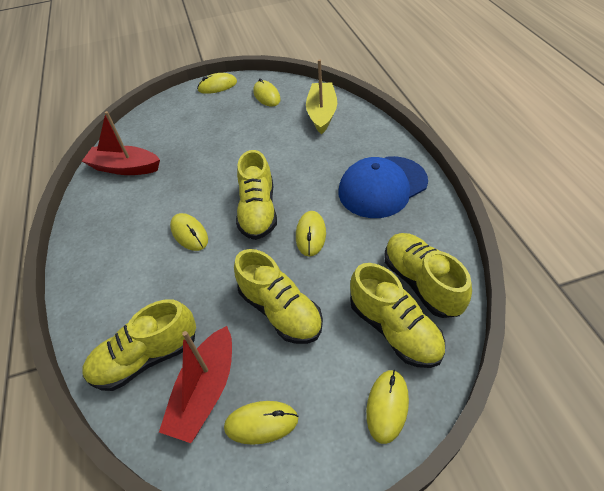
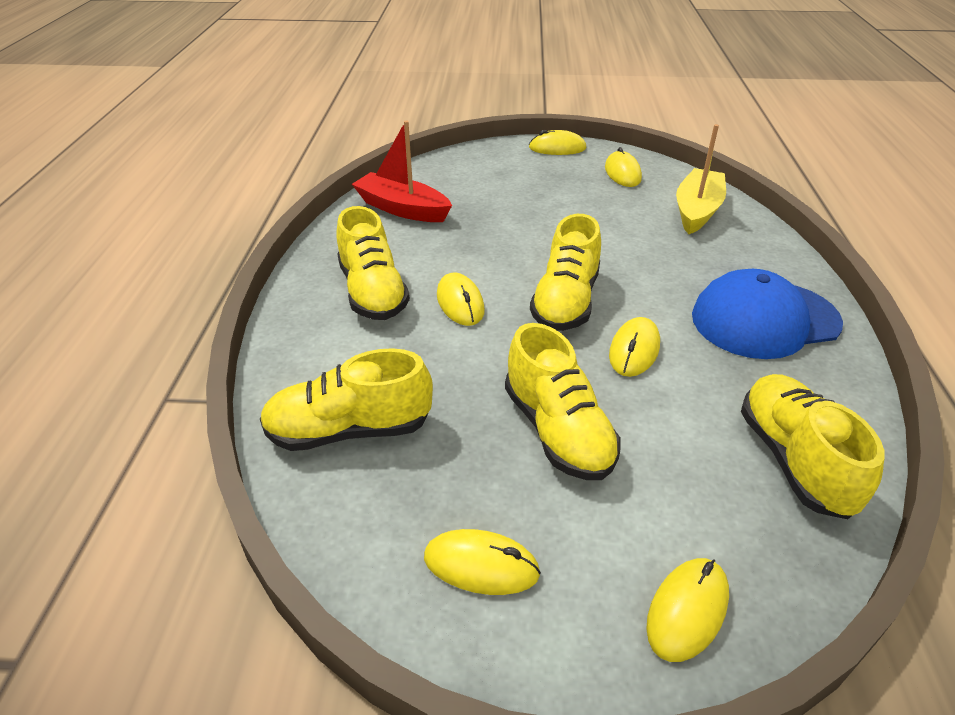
camera: 15 degrees right, 10 degrees down
red boat [159,326,232,443] -> none
yellow shoe [350,263,445,368] -> yellow shoe moved to [336,206,410,320]

